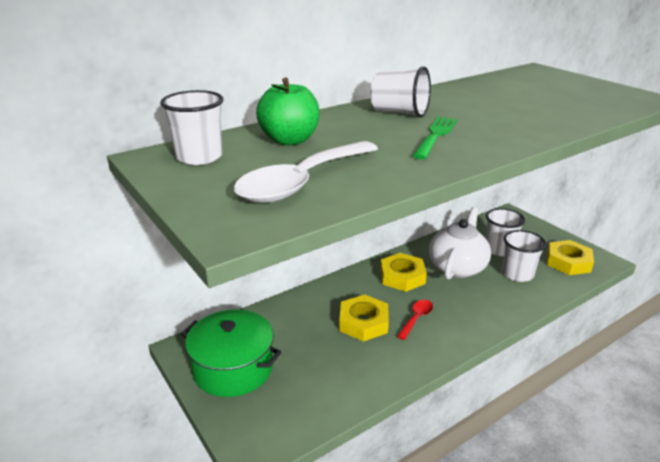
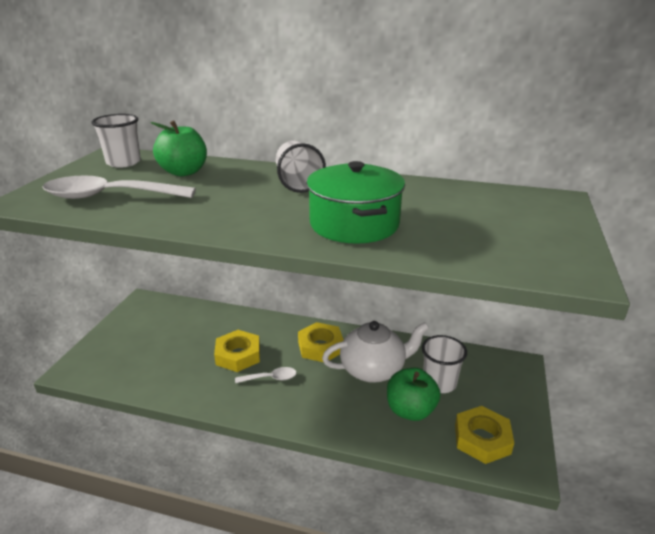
camera: 50 degrees right, 0 degrees up
green pot [181,309,282,397] -> green pot moved to [306,161,405,244]
red spoon [397,300,433,340] -> white spoon [235,367,297,383]
green fork [413,117,458,159] -> none
white cup [502,230,546,282] -> green apple [387,367,440,421]

